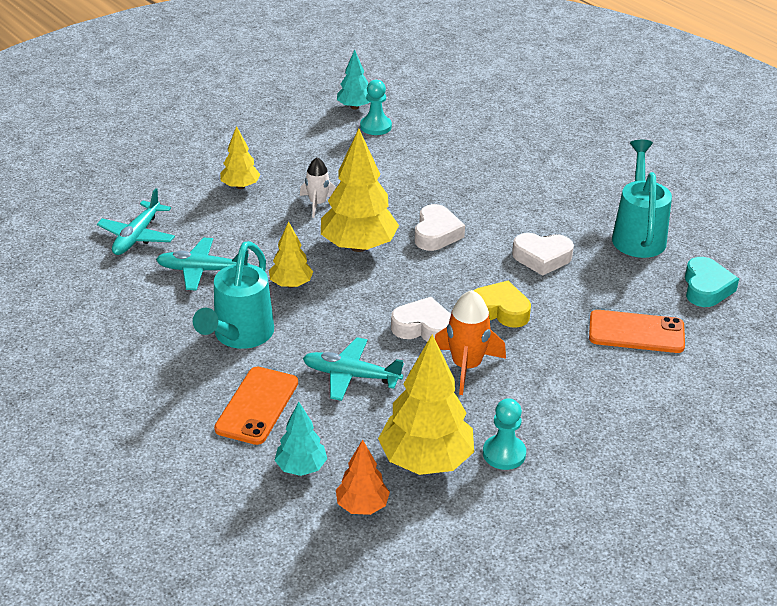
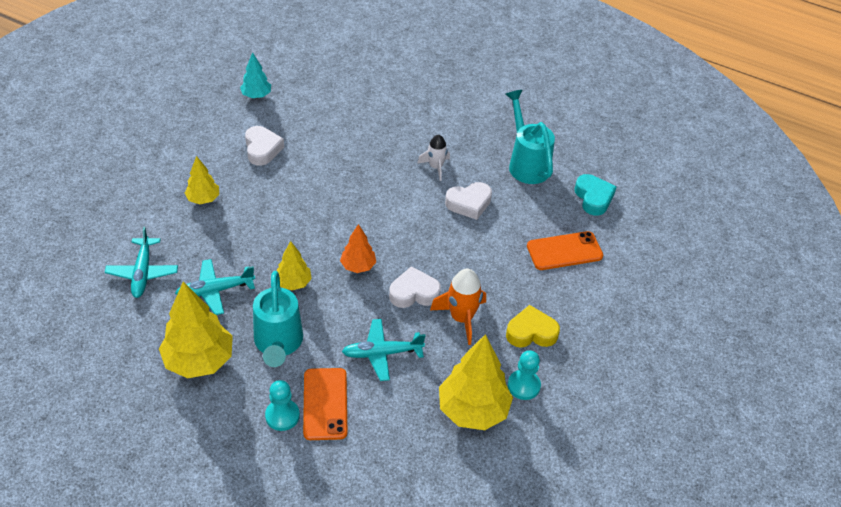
camera: 25 degrees left, 10 degrees up
turquoise tree [274,402,327,476] -> none
white rocket [300,158,336,218] -> white rocket moved to [418,134,450,181]
yellow tree [321,129,399,252] -> yellow tree moved to [159,281,233,378]
orange tree [336,440,390,515] -> orange tree moved to [340,224,376,273]
turquoise pawn [360,80,392,135] -> turquoise pawn moved to [265,380,300,431]
white heart [415,204,465,251] -> white heart moved to [245,126,284,166]
yellow heart [473,281,531,328] -> yellow heart moved to [506,305,560,347]

